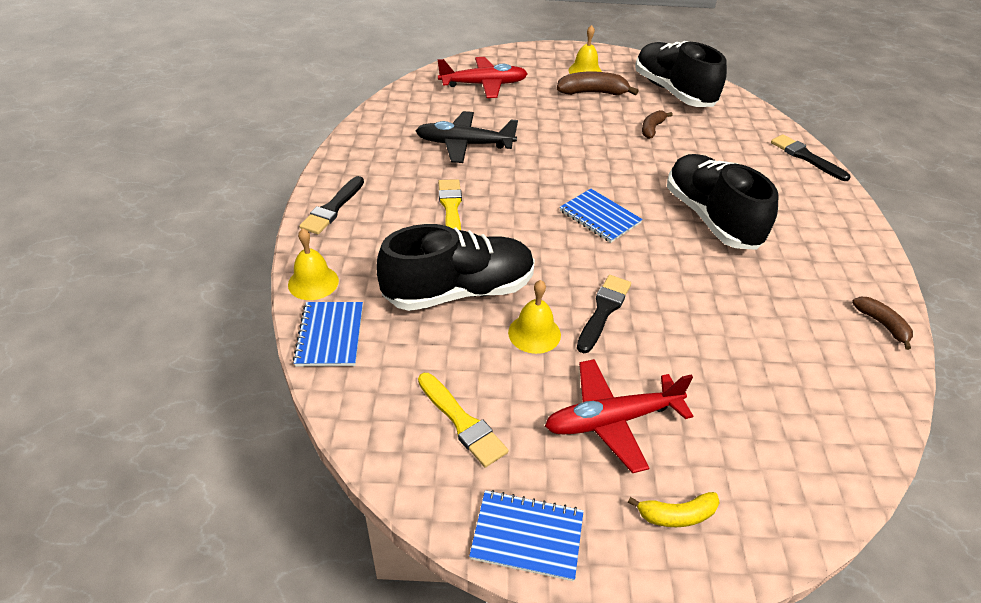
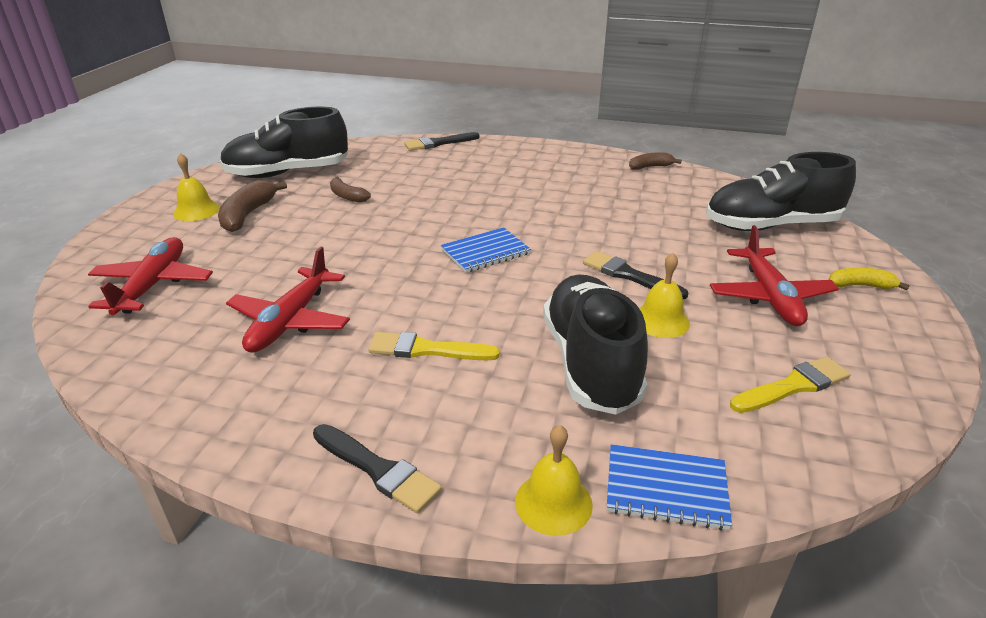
camera: 75 degrees left, 10 degrees down
black plane [416,111,518,163] -> red plane [226,247,350,353]
blue notebook [469,490,584,581] -> none
yellow banana [628,492,720,527] -> yellow banana turned 90 degrees counterclockwise [829,267,909,290]
black shoe [667,154,779,250] -> black shoe moved to [706,152,856,231]

